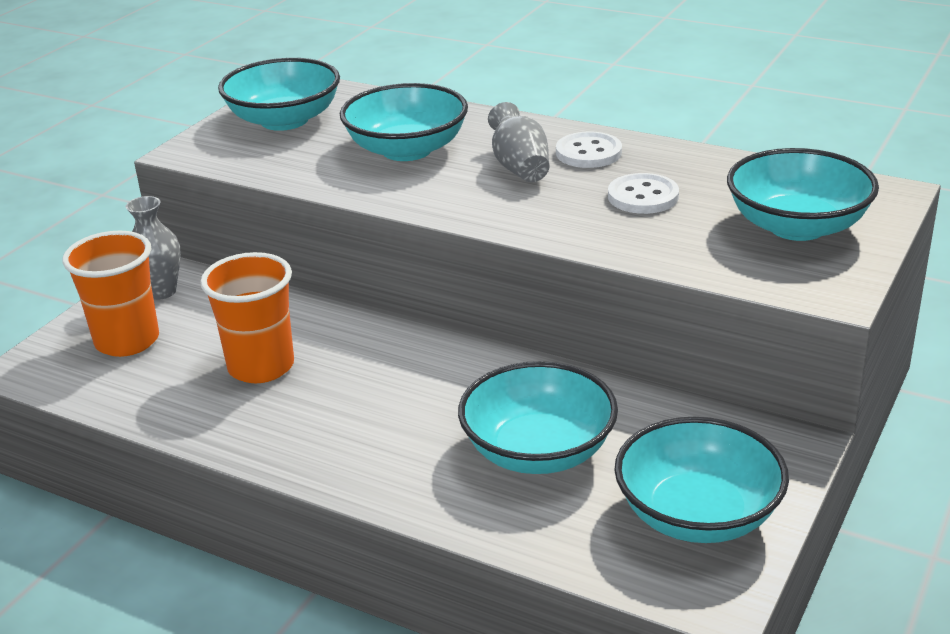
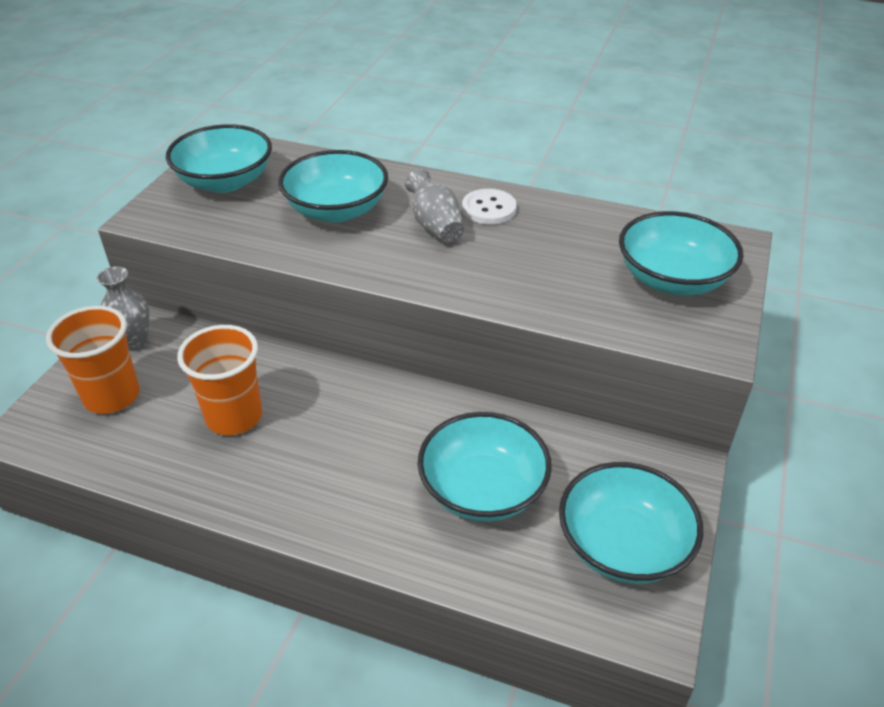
camera: 10 degrees left, 10 degrees up
white button [608,173,679,214] -> none

